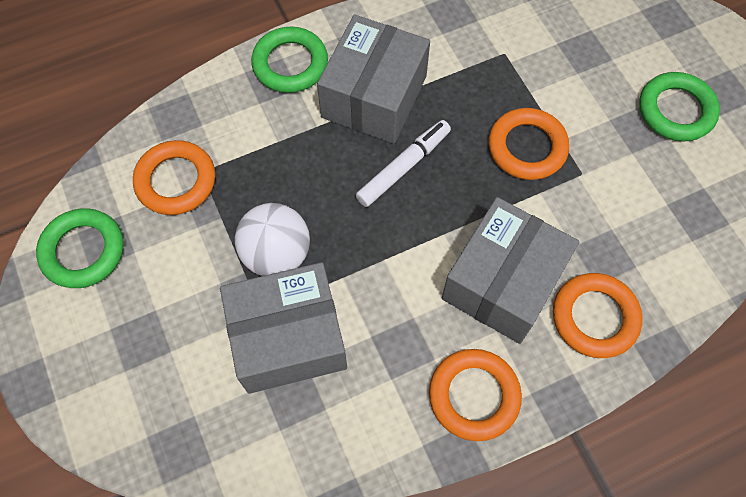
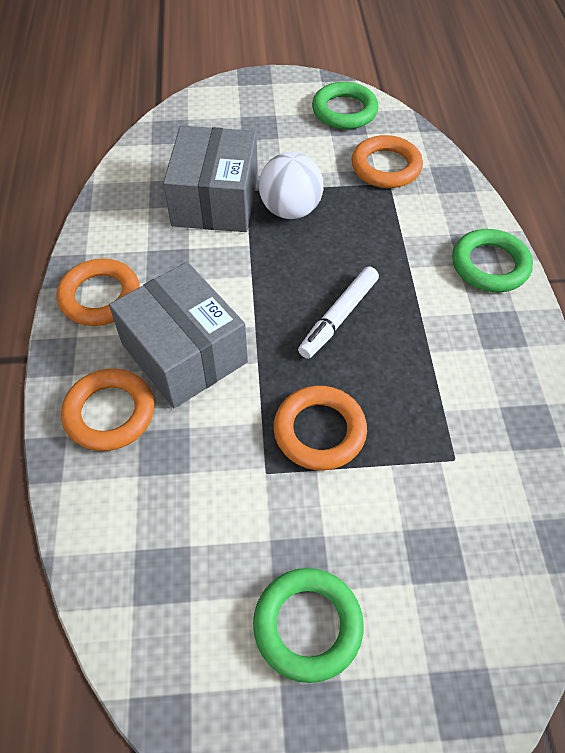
camera: 110 degrees right, 10 degrees down
grey box [317,14,430,144] -> none
white marker [356,120,451,207] -> white marker turned 60 degrees clockwise [298,267,379,359]

